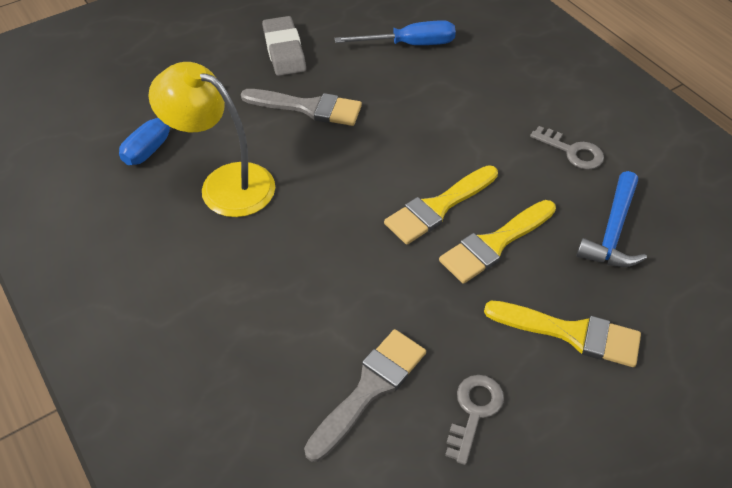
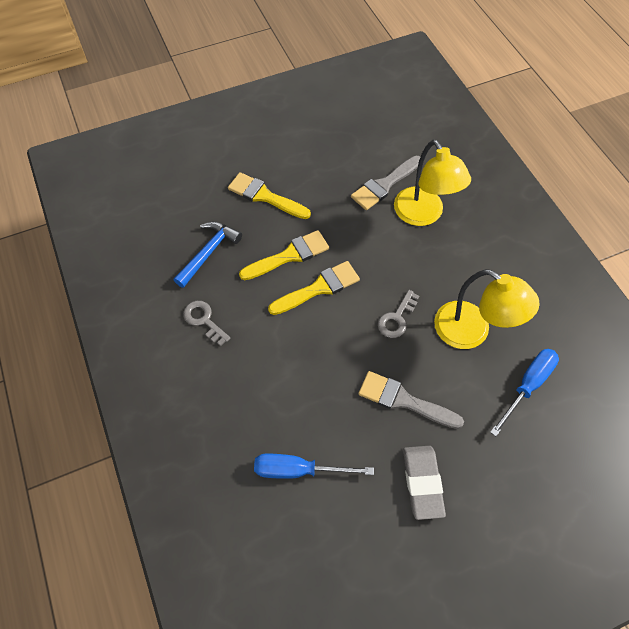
camera: 170 degrees left, 10 degrees up
grey key [445,375,504,465] -> grey key moved to [378,290,419,338]
none -> yellow lamp [394,140,471,226]

